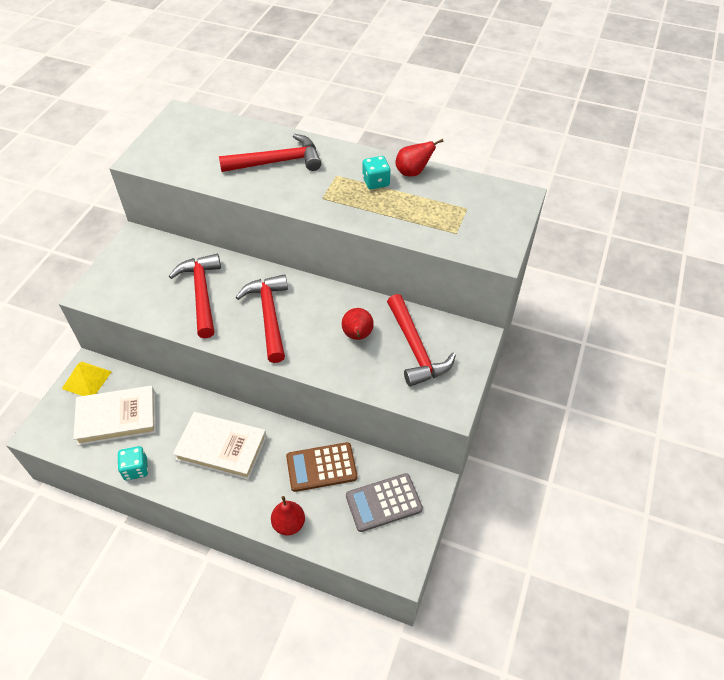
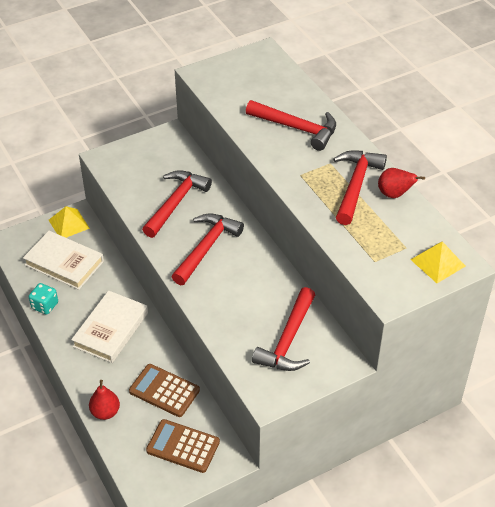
camera: 40 degrees right, 5 degrees down
white book [173,412,267,480] -> white book turned 60 degrees clockwise [71,290,148,363]
red pear [342,308,374,340] -> none
grey calculator [346,473,423,532] -> brown calculator [146,419,220,473]
turquoise dice [362,156,391,190] -> red hammer [333,151,387,225]
none -> yellow pyramid [411,242,465,283]

